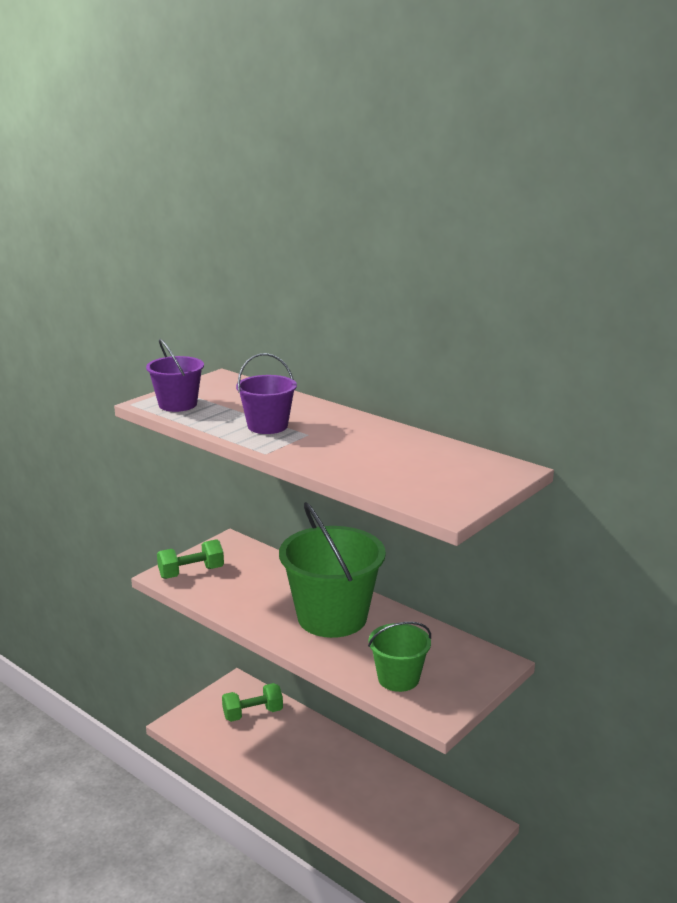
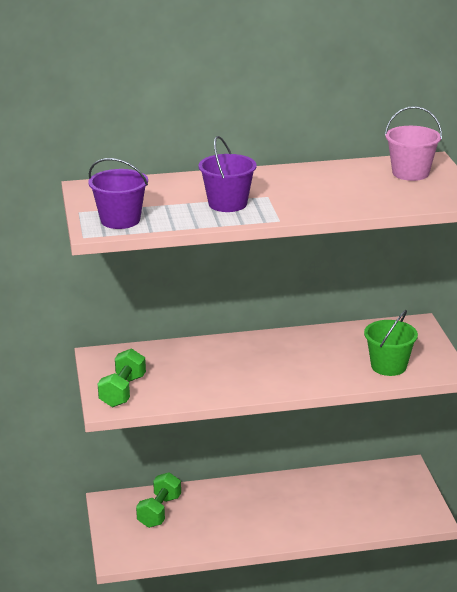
camera: 50 degrees left, 5 degrees up
green bucket [279,502,386,638] -> none
none -> pink bucket [385,106,442,181]

